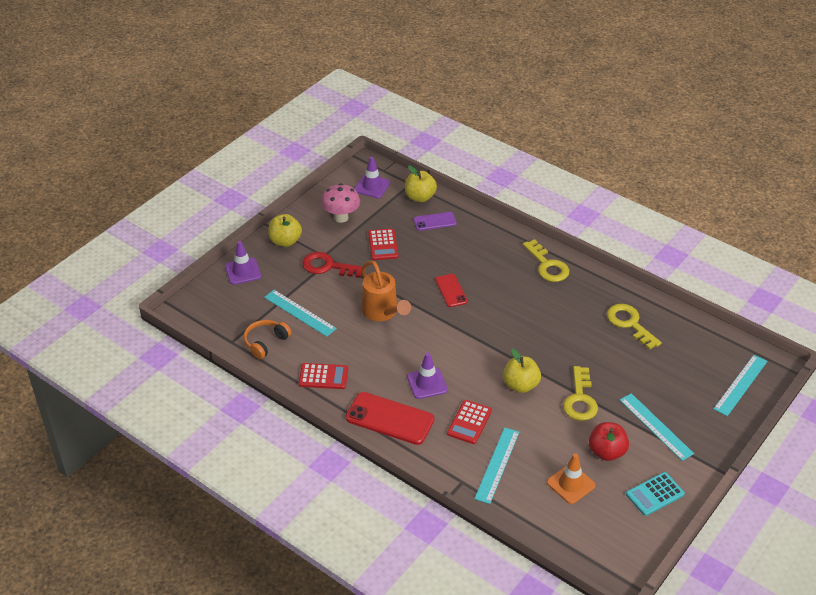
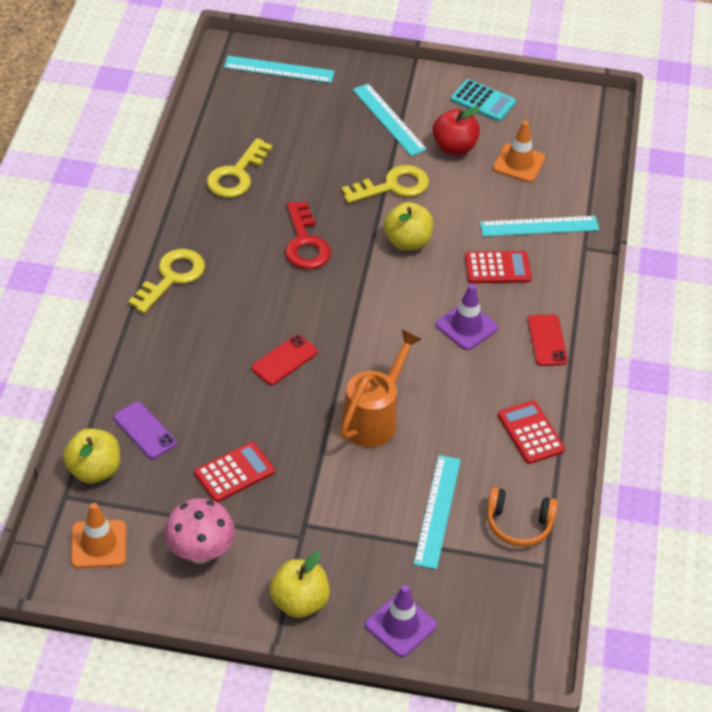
camera: 120 degrees left, 5 degrees up
red key [302,252,362,278] -> red key moved to [285,201,331,269]
red phone [346,392,434,445] -> red phone [528,314,568,366], size x0.58
purple traffic cone [354,157,390,198] -> orange traffic cone [71,503,126,568]
turquoise ruler [620,393,694,461] -> turquoise ruler turned 60 degrees counterclockwise [352,84,427,156]

